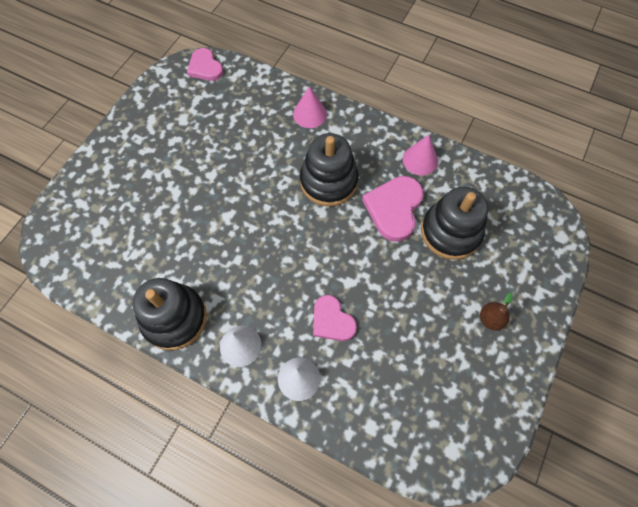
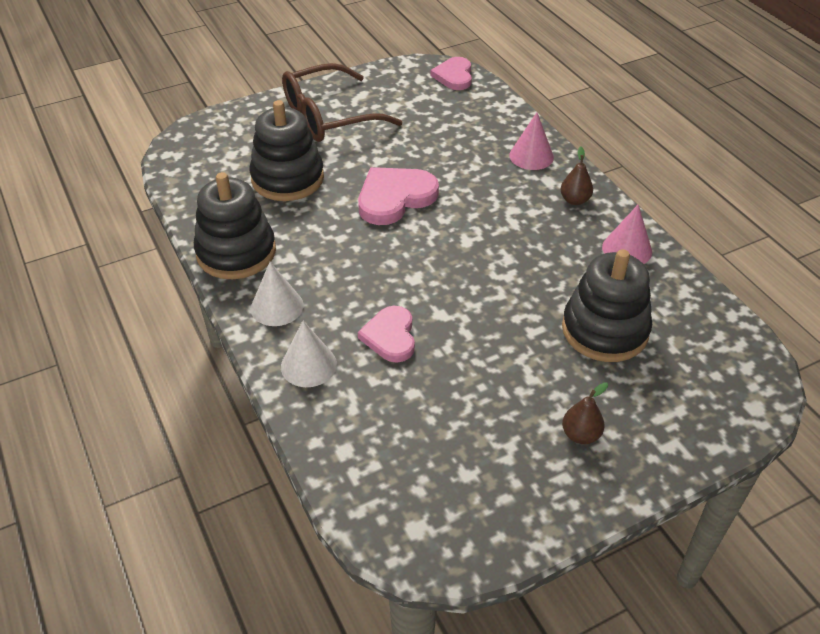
camera: 35 degrees right, 20 degrees down
black stacking toy [300,133,359,206] -> black stacking toy moved to [249,100,324,201]
pink heart [362,176,423,242] -> pink heart moved to [358,167,439,225]
none -> brown glasses [282,63,402,142]
none -> brown pear [560,146,593,205]

